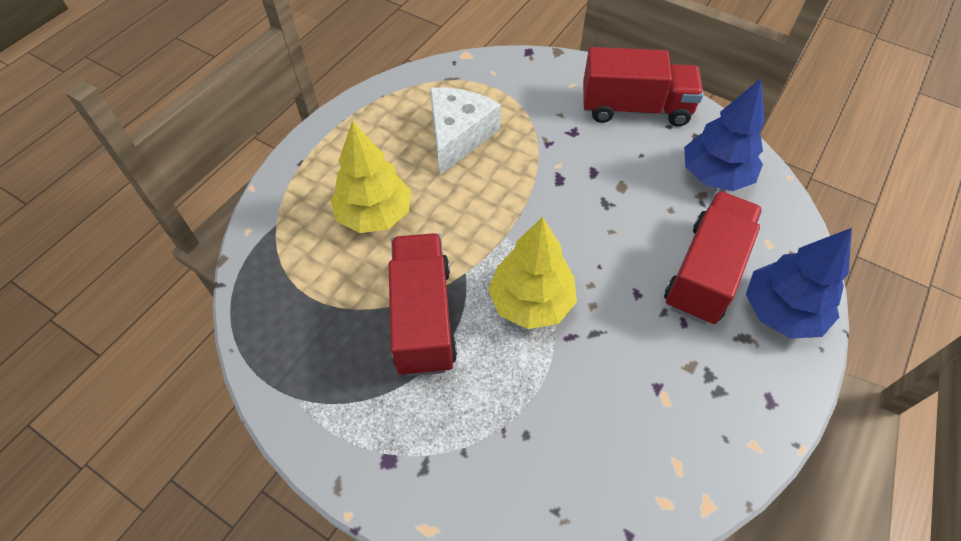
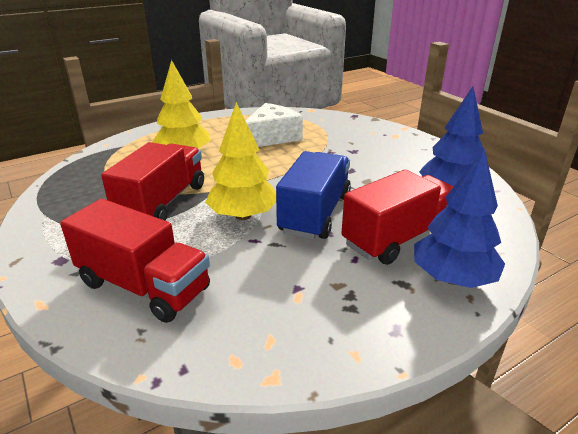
camera: 25 degrees right, 25 degrees down
red truck [583,47,703,127] -> red truck moved to [60,199,210,323]
none -> blue truck [276,151,351,240]

